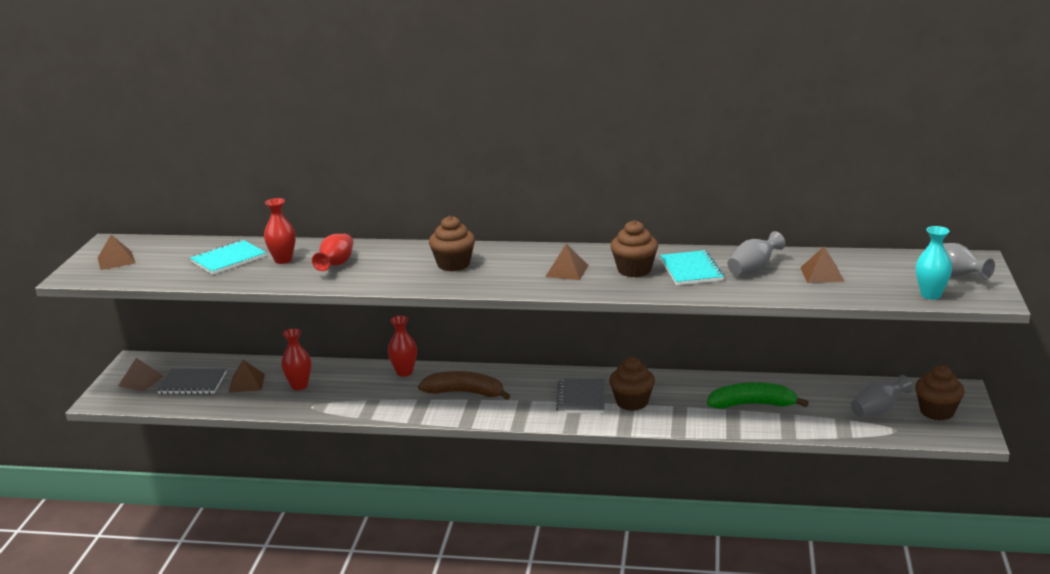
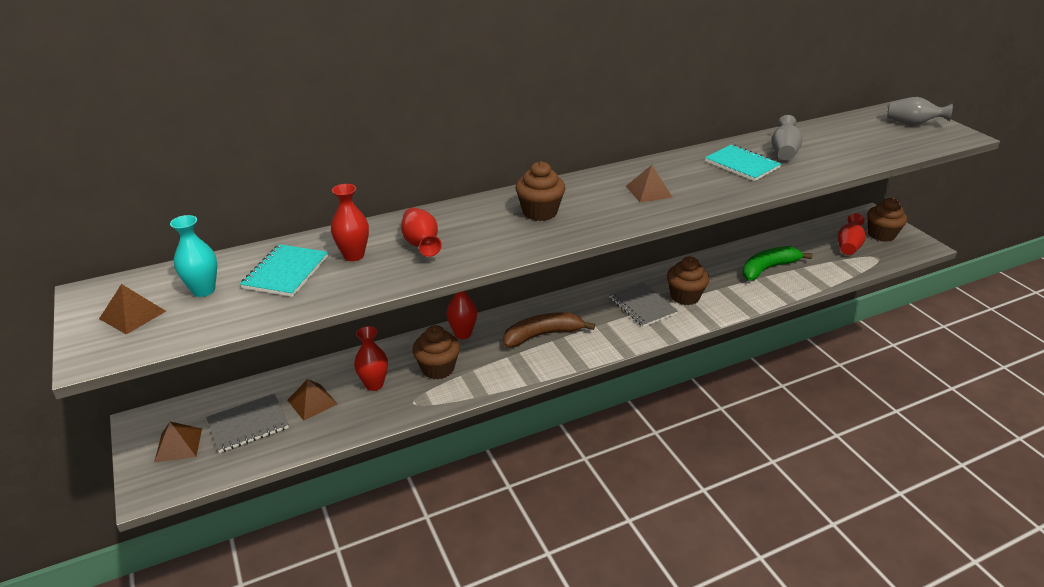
camera: 35 degrees left, 10 degrees up
brown cupcake [610,220,658,277] -> brown cupcake moved to [412,325,460,379]
brown pyramid [800,247,845,283] -> none
grey vase [851,375,913,417] -> red vase [838,213,866,255]
turquoise vase [916,226,952,300] -> turquoise vase moved to [170,215,217,297]

